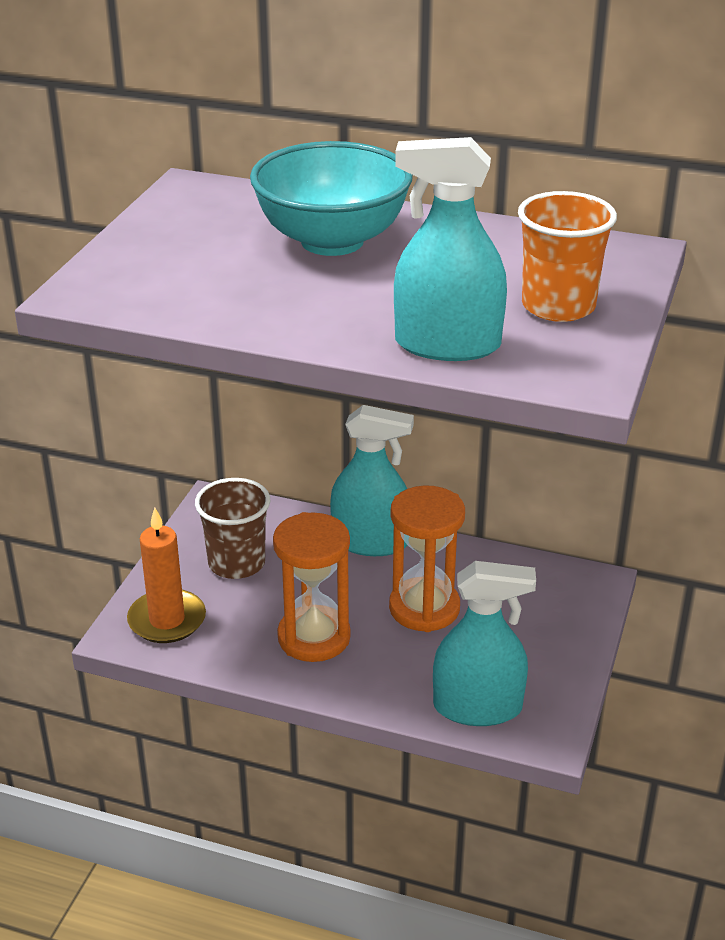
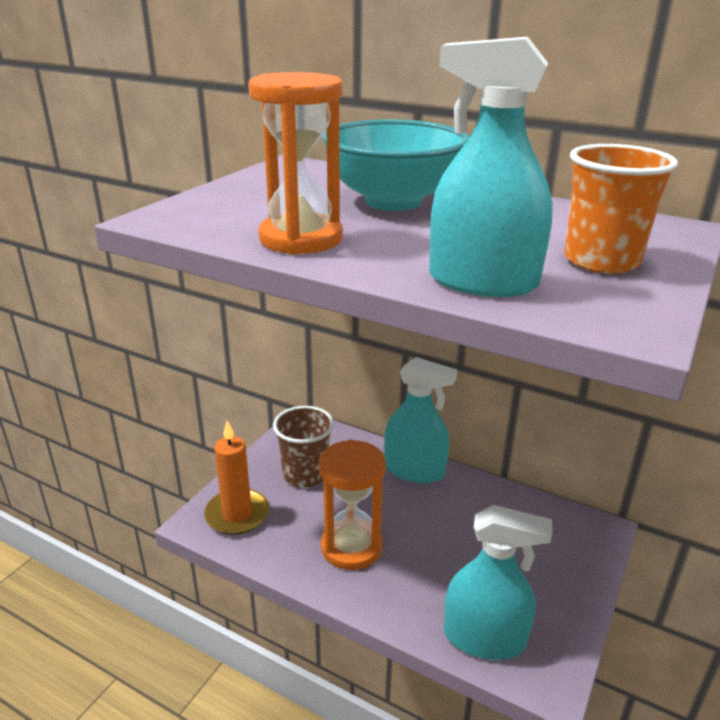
camera: 10 degrees right, 5 degrees down
orange hourglass [389,485,465,632] -> orange hourglass moved to [248,72,343,255]

